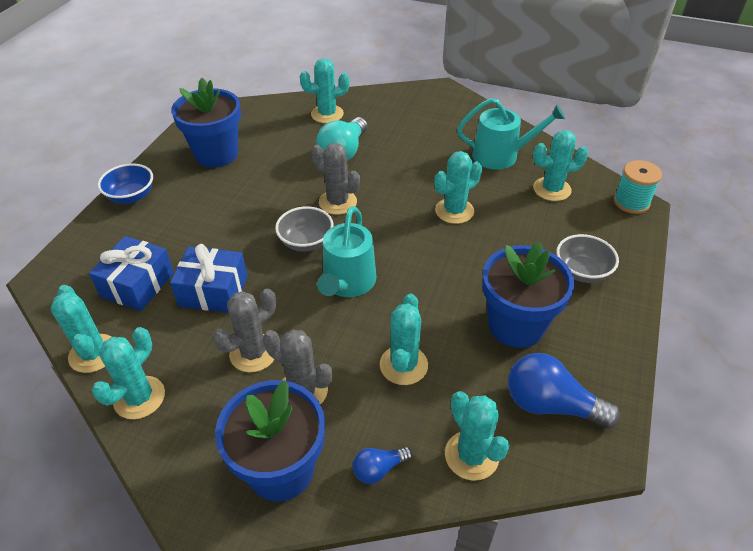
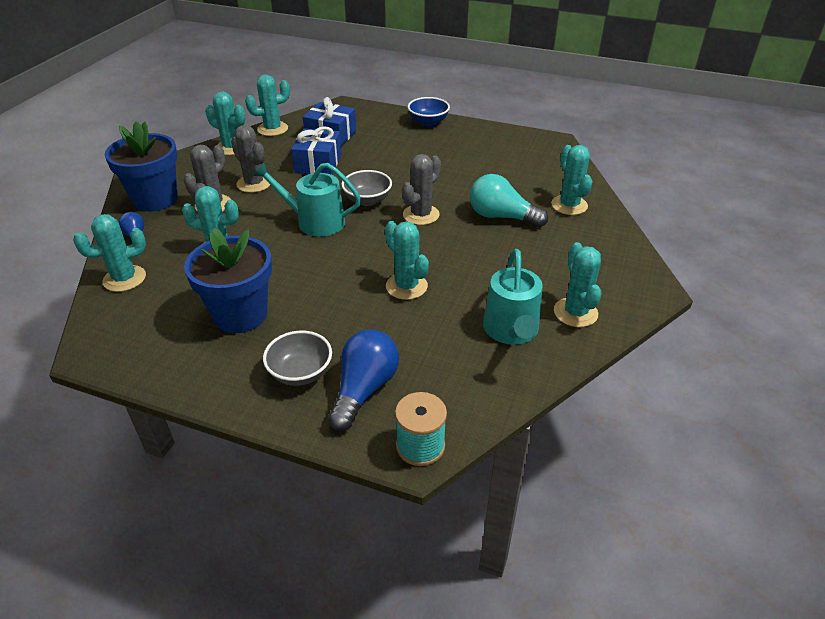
camera: 90 degrees right, 5 degrees down
blue flower pot [171,78,241,168] -> none
blue light bulb [508,353,620,428] -> blue light bulb moved to [328,330,399,431]
turquoise cactus [533,130,588,201] -> turquoise cactus moved to [554,242,602,327]

